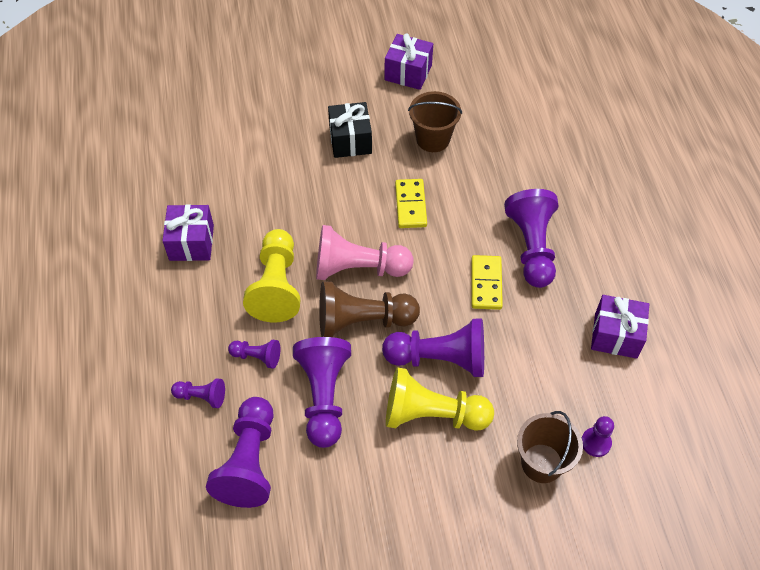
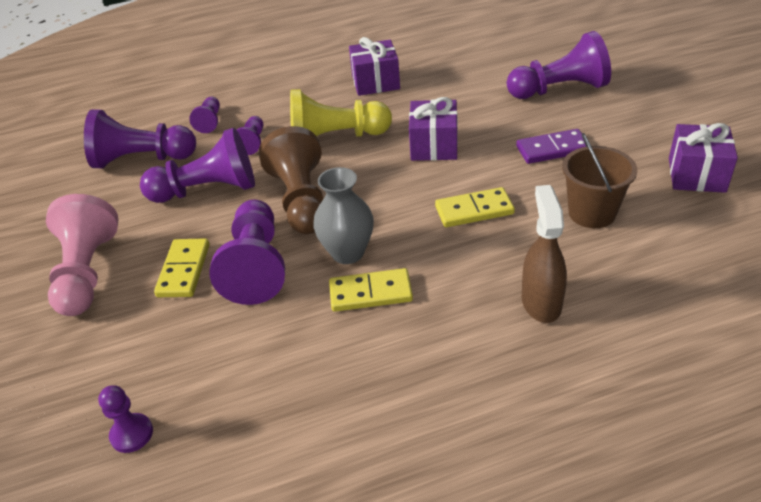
camera: 85 degrees right, 15 degrees down
pink pawn [316,225,413,280] -> pink pawn moved to [46,194,119,316]
black gift [328,102,372,158] -> purple domino [516,129,586,164]
yellow pawn [386,367,494,431] -> yellow domino [154,238,210,297]
purple pawn [504,189,559,288] -> purple pawn moved to [507,31,611,99]
brown bucket [517,411,583,483] -> none
purple gift [591,295,649,359] -> purple gift moved to [409,97,458,161]
none -> grey vase [313,167,374,264]
none -> brown spray bottle [522,185,567,323]

